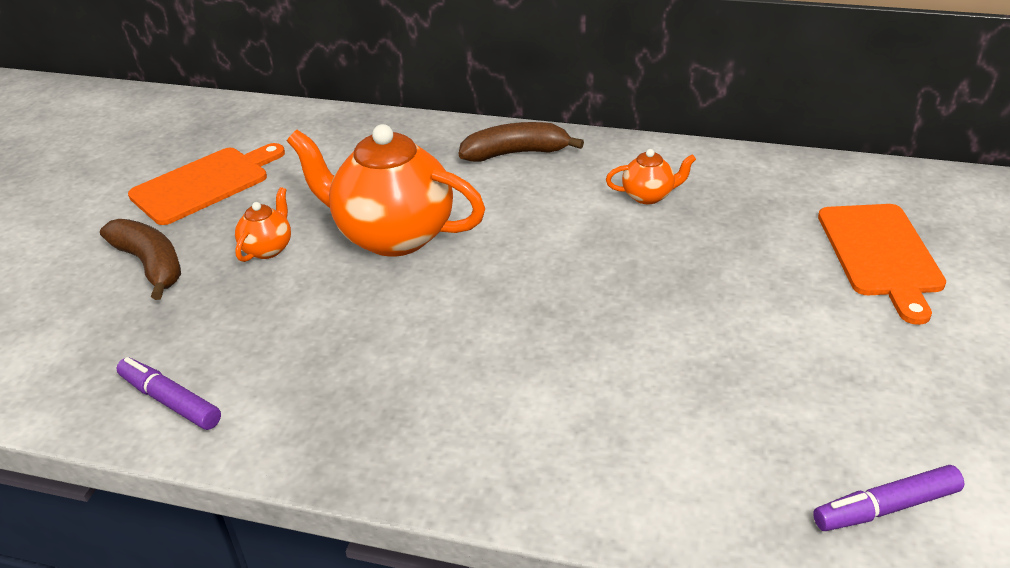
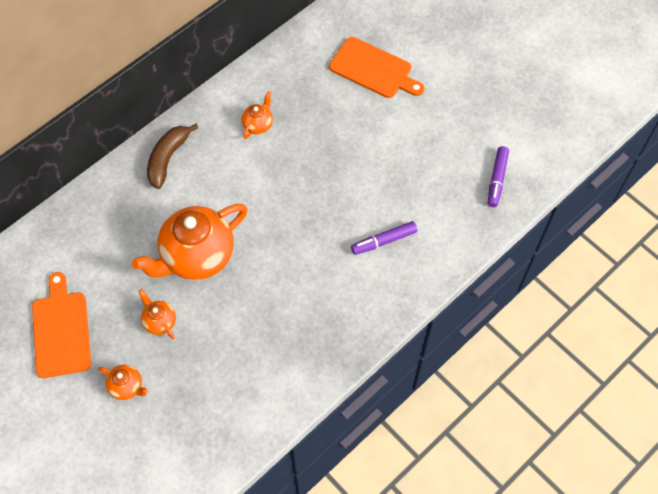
camera: 60 degrees left, 25 degrees up
brown banana [100,219,181,300] -> orange teapot [98,364,149,400]
purple marker [116,357,221,430] -> purple marker moved to [351,221,417,255]

